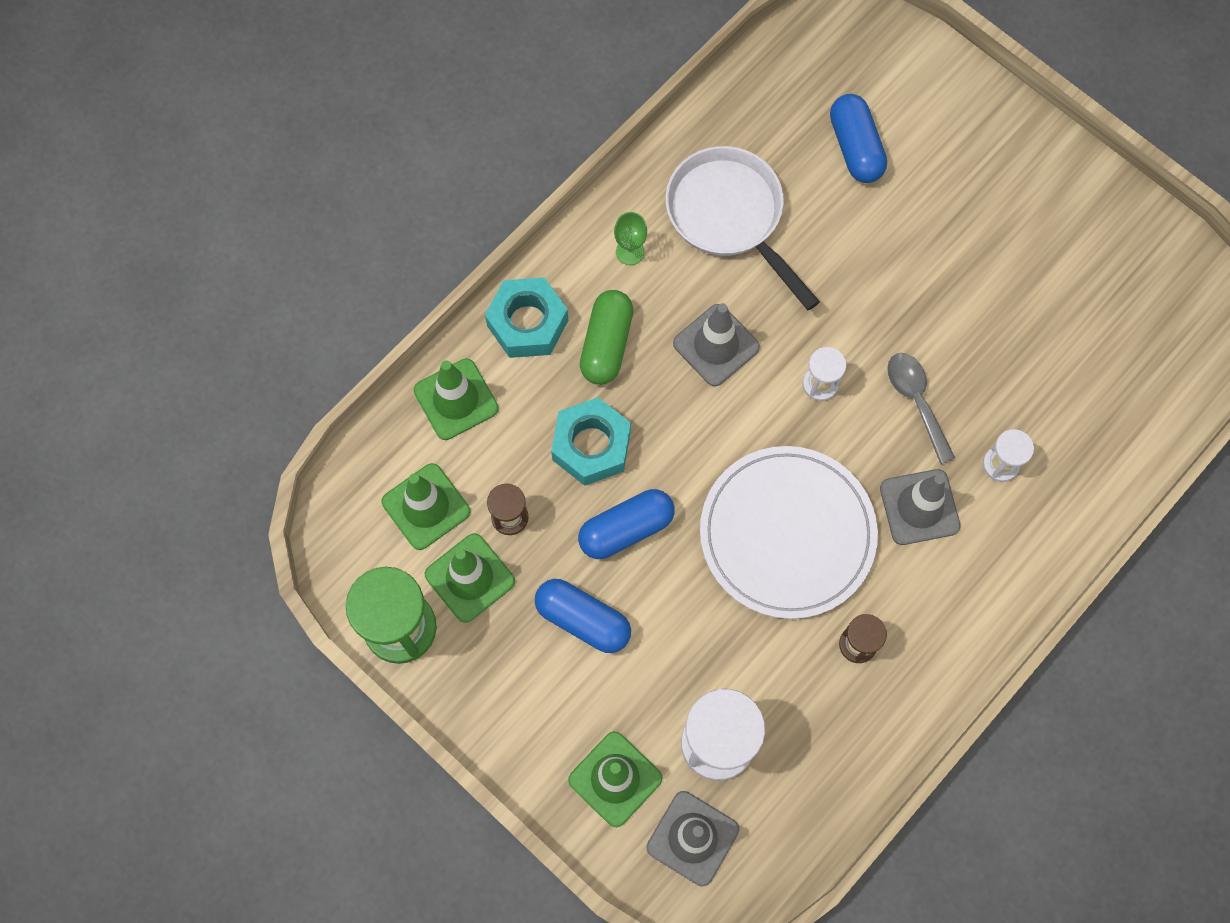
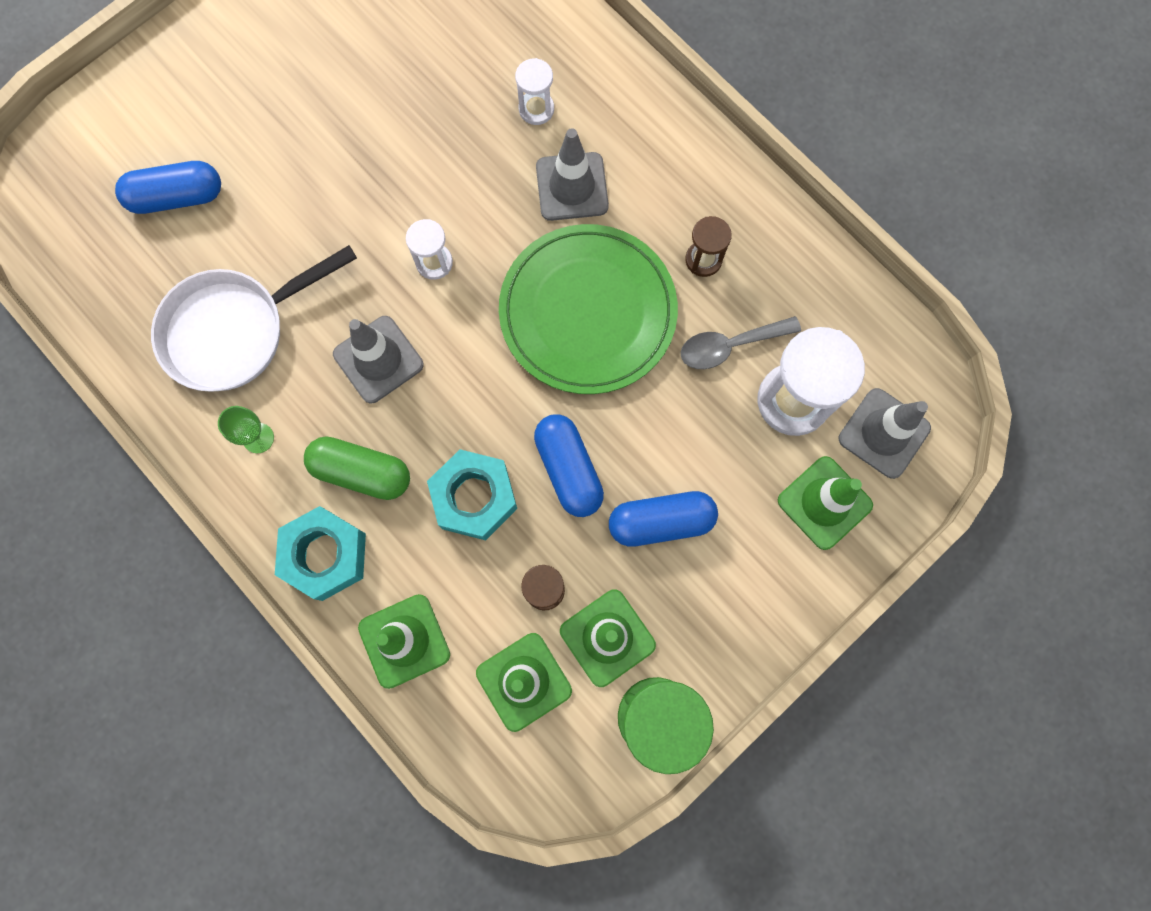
camera: 85 degrees left, 5 degrees up
blue capsule [535,579,631,653] -> blue capsule turned 45 degrees clockwise [609,491,718,547]
white plate [700,446,878,619] -> green plate [499,224,678,394]
grey spoon [887,353,955,464] -> grey spoon moved to [681,316,801,369]

